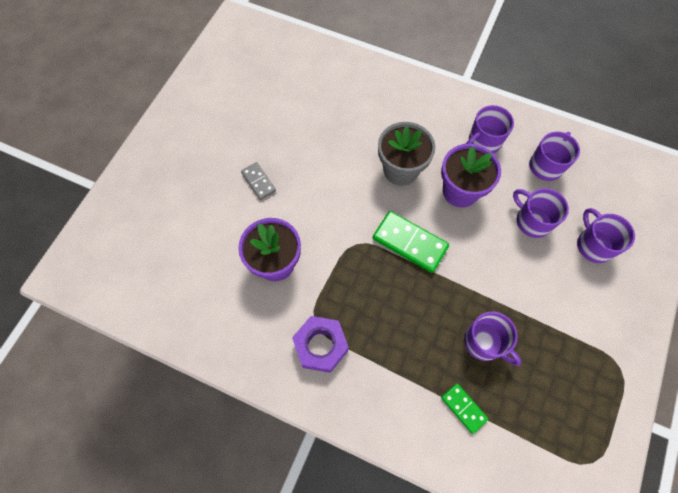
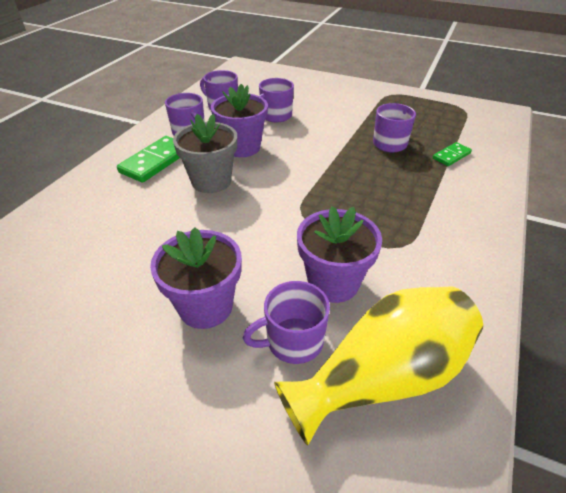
camera: 90 degrees left, 25 degrees down
grey domino [241,162,276,200] -> purple flower pot [150,227,242,329]
purple nut [292,316,349,373] -> none
green domino [373,211,449,273] -> green domino moved to [117,136,179,183]
purple mug [577,208,635,263] -> purple mug moved to [243,281,330,364]
none -> yellow vase [274,286,483,446]

